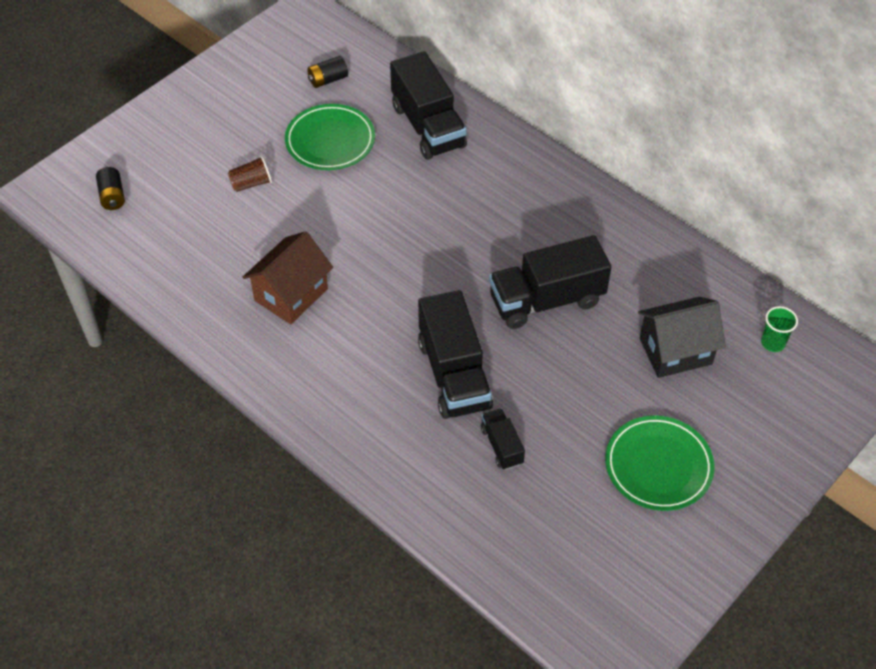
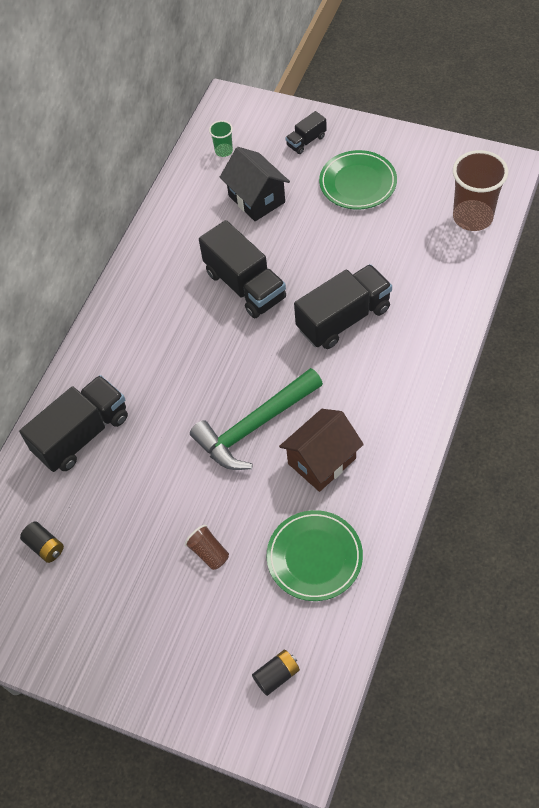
camera: 105 degrees left, 5 degrees up
brown house [242,231,333,324] -> brown house turned 60 degrees counterclockwise [279,409,364,492]
green plate [285,104,375,170] -> green plate moved to [267,510,363,601]
black truck [481,408,525,470] -> black truck moved to [286,111,327,154]
none -> green hammer [190,368,323,470]
none -> brown cup [453,150,508,231]

